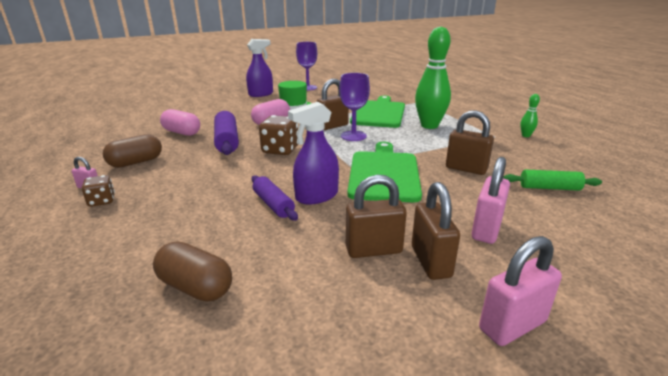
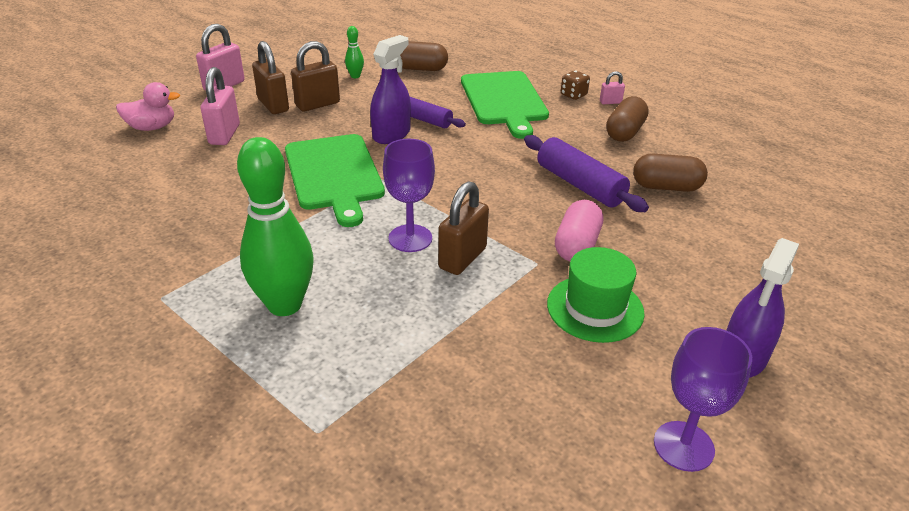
camera: 155 degrees right, 10 degrees up
pink capsule [160,109,200,136] -> brown capsule [633,154,708,192]
brown dice [259,115,298,155] -> none
green cutting board [350,96,405,128] -> green cutting board moved to [461,71,549,139]
brown padlock [446,110,494,175] -> none
green rolling pin [503,169,602,191] -> none
green bowling pin [520,94,540,137] -> green bowling pin moved to [345,26,364,78]
none -> pink duck [116,82,180,131]

